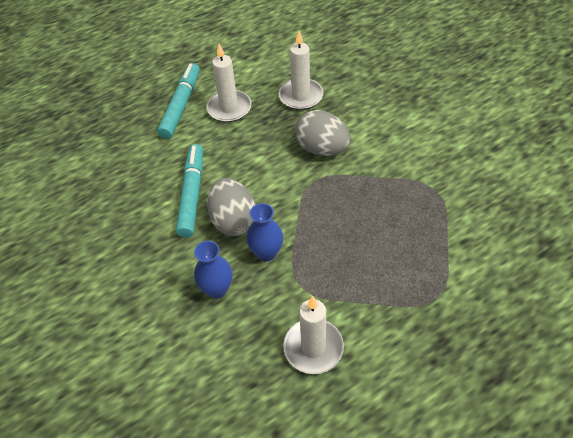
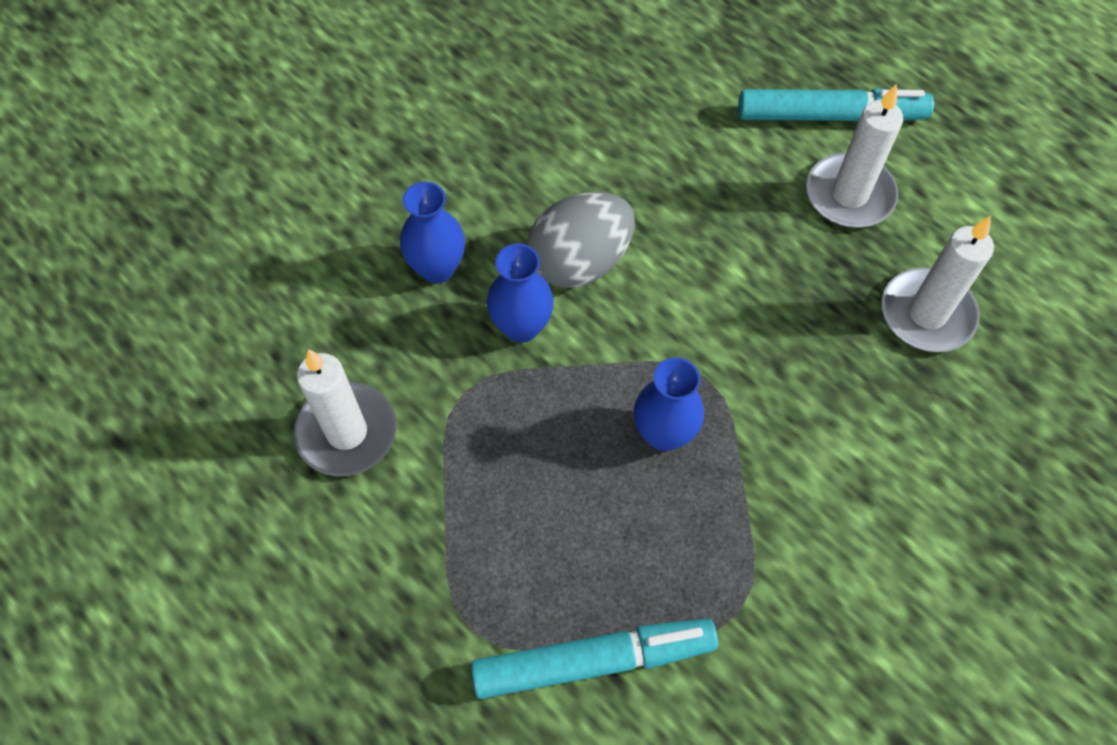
camera: 75 degrees right, 10 degrees up
turquoise marker [176,144,203,238] -> turquoise marker moved to [471,618,718,699]
grey egg [295,110,350,156] -> none
none -> blue vase [634,357,704,451]

